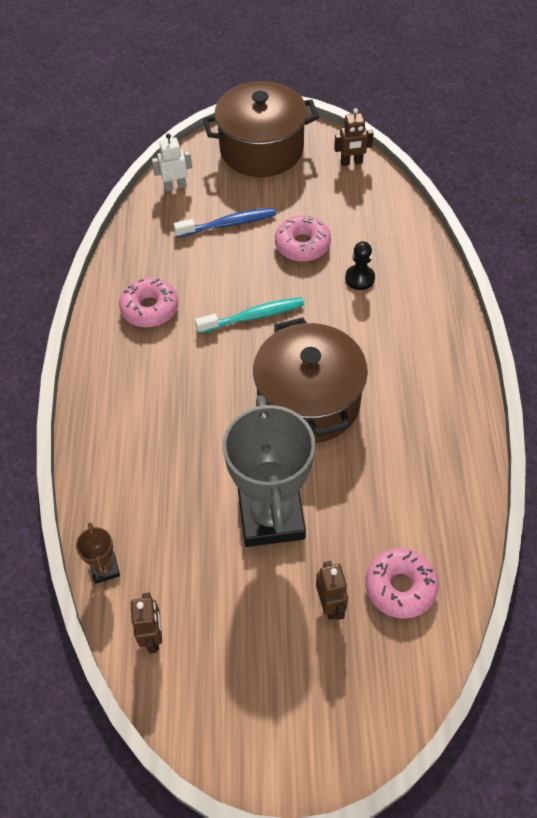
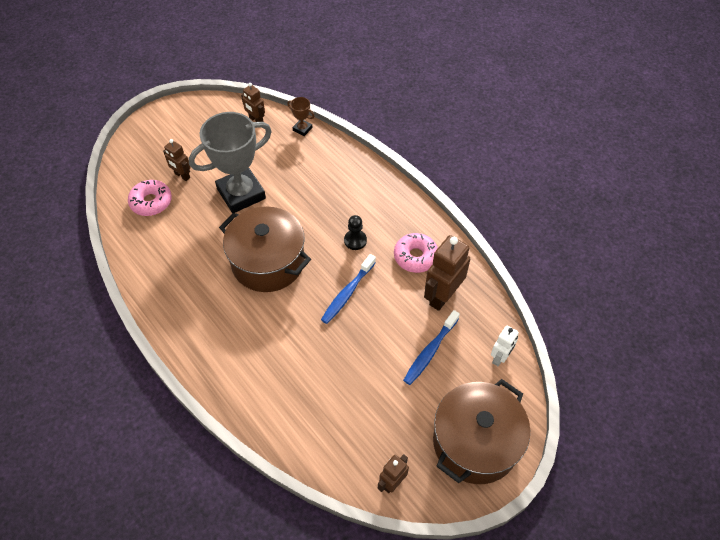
camera: 140 degrees right, 0 degrees up
turquoise toothbrush [195,297,304,334] -> blue toothbrush [321,254,376,324]
grey trophy [223,395,315,547] -> grey trophy turned 75 degrees counterclockwise [189,112,272,213]
pink donut [275,214,331,262] -> none
black pawn [345,241,375,290] -> black pawn moved to [344,215,367,250]
none -> brown robot [424,235,470,311]

